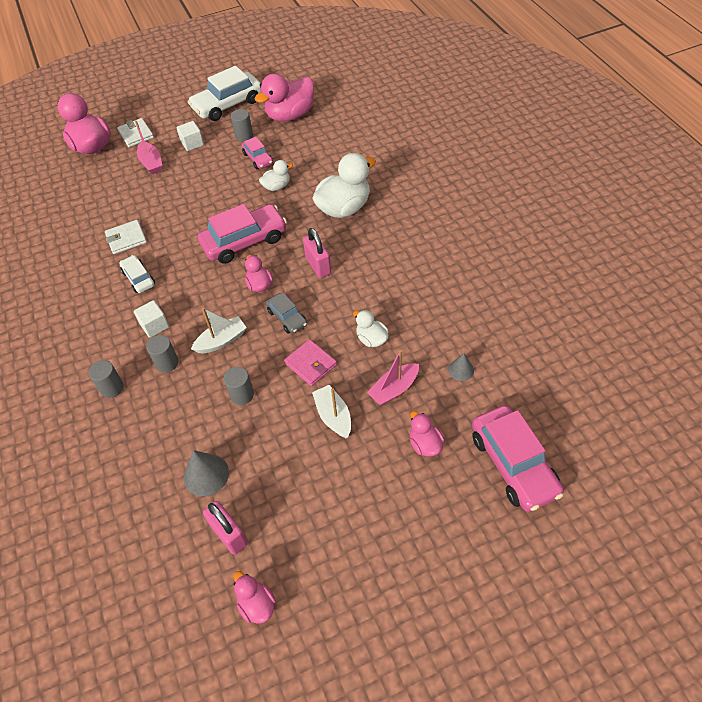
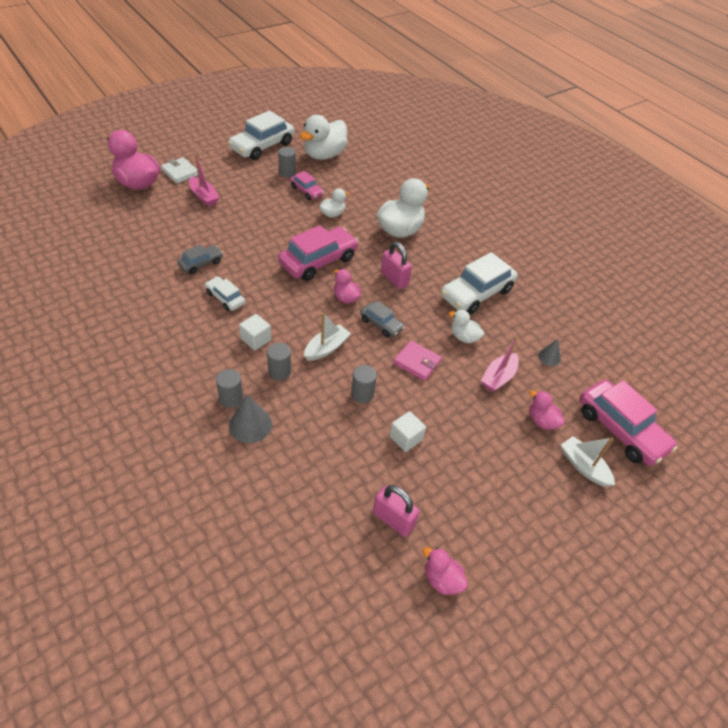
camera: 20 degrees left, 5 degrees down
white wallet [105,220,147,254] -> grey car [177,244,223,274]
white cube [176,121,204,151] -> white cube moved to [390,411,426,452]
grey cone [184,450,229,496] -> grey cone moved to [229,394,272,443]
pink duck [255,73,314,122] -> white duck [300,115,348,160]
white boat [312,385,351,438] -> white boat moved to [561,436,615,487]
none -> white car [441,252,518,315]

